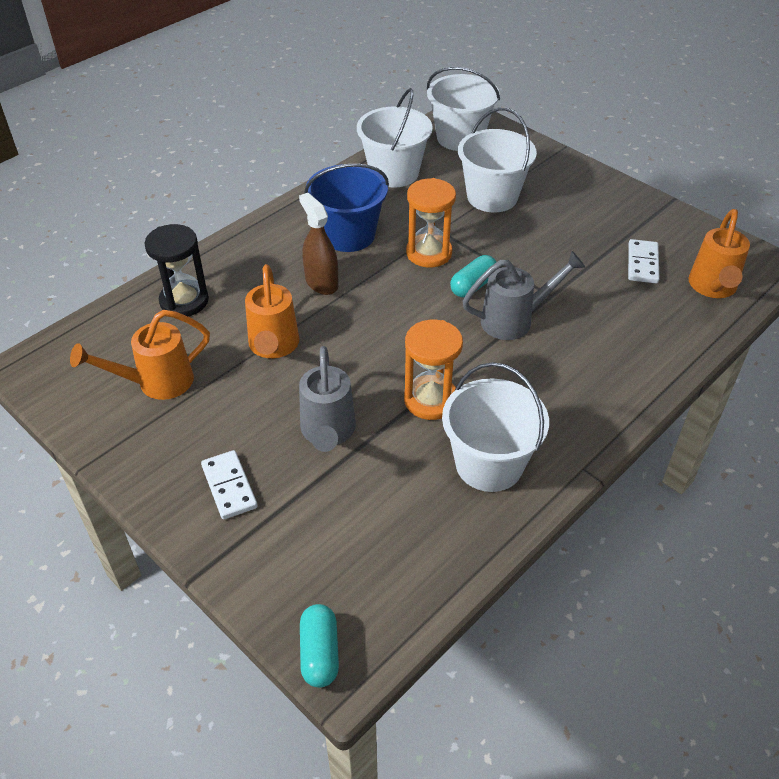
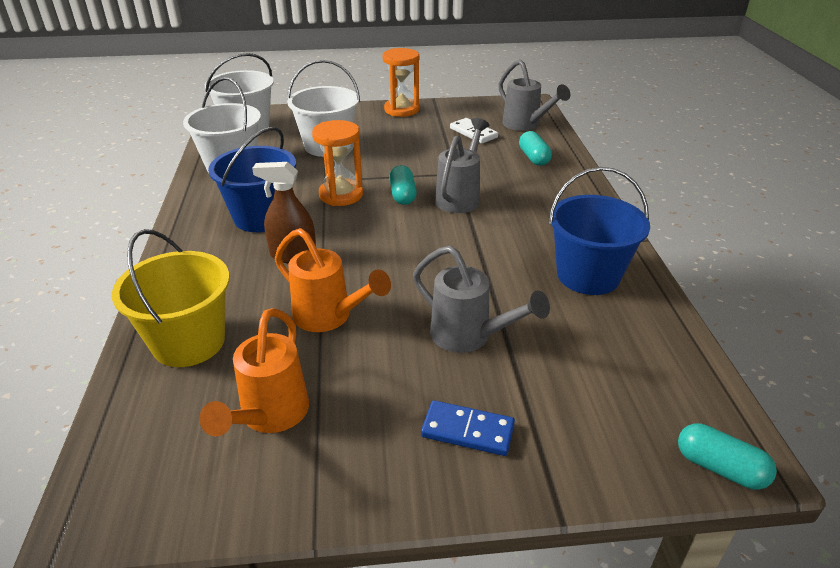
camera: 50 degrees left, 10 degrees down
black hourglass [144,224,209,316] -> yellow bucket [112,229,230,367]
white domino [201,450,257,519] -> blue domino [421,400,515,456]
orange hourglass [404,320,463,420] -> orange hourglass moved to [383,48,419,117]
white bucket [442,362,549,492] -> blue bucket [549,167,650,295]
orange watering can [688,209,750,298] -> grey watering can [499,59,570,131]
none -> turquoise capsule [519,131,552,166]

